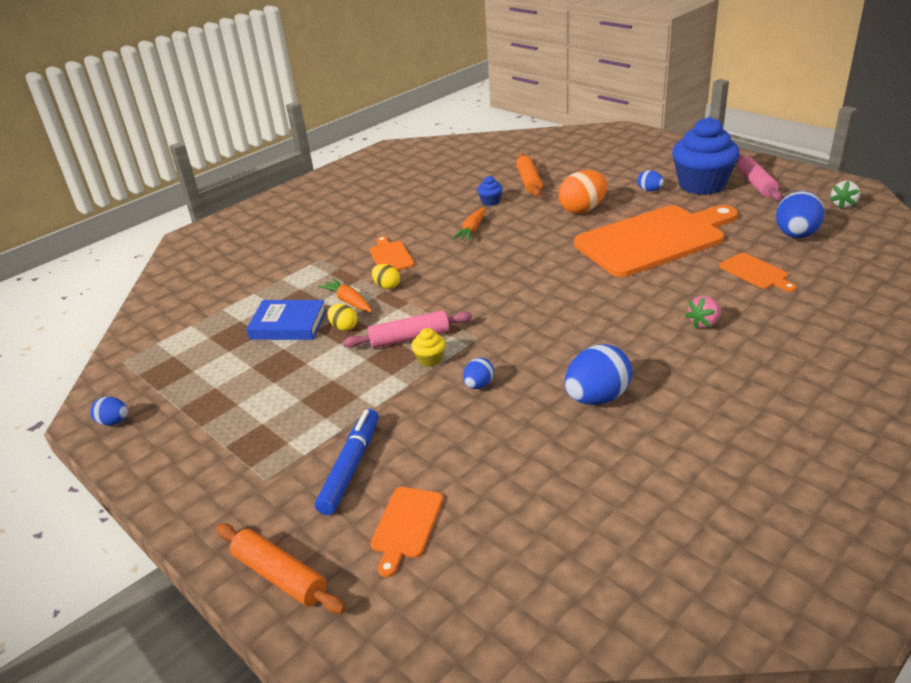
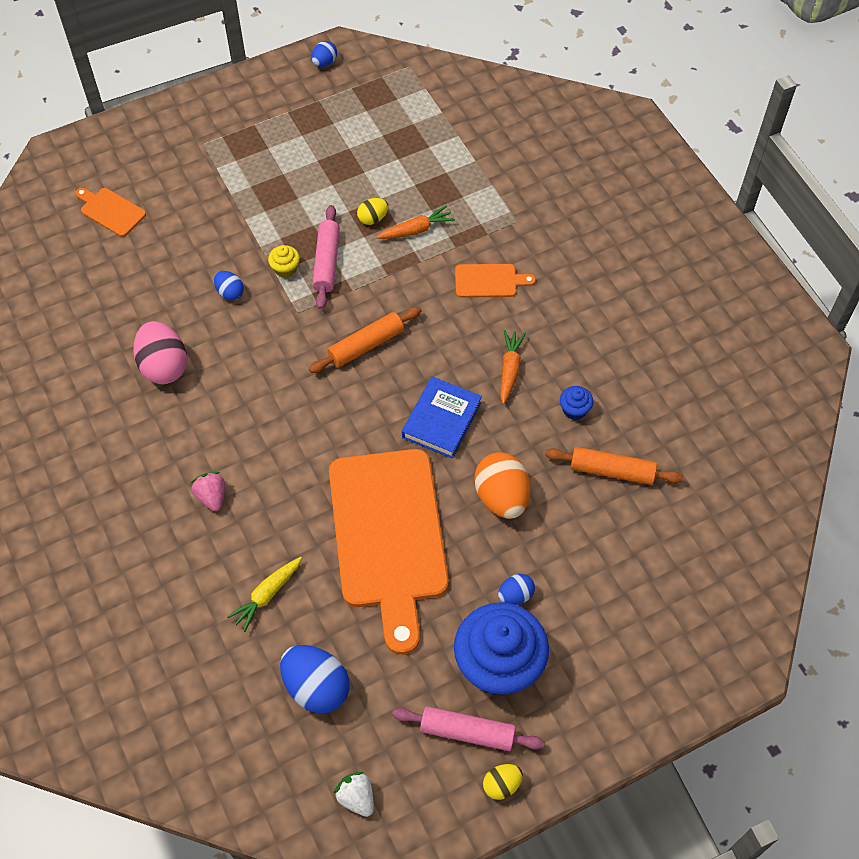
camera: 105 degrees right, 25 degrees up
orange rolling pin [216,523,346,614] -> orange rolling pin moved to [309,307,421,373]
blue book [246,300,326,340] -> blue book moved to [402,376,482,459]
blue marker [315,409,379,515] -> none
yellow egg [372,264,400,289] -> yellow egg moved to [483,764,523,800]
orange carrot [452,207,486,241] -> orange carrot turned 60 degrees clockwise [500,330,526,404]
blue egg [565,344,632,405] -> pink egg [133,321,187,384]
orange cutting board [719,253,797,292] -> yellow carrot [227,557,302,632]

